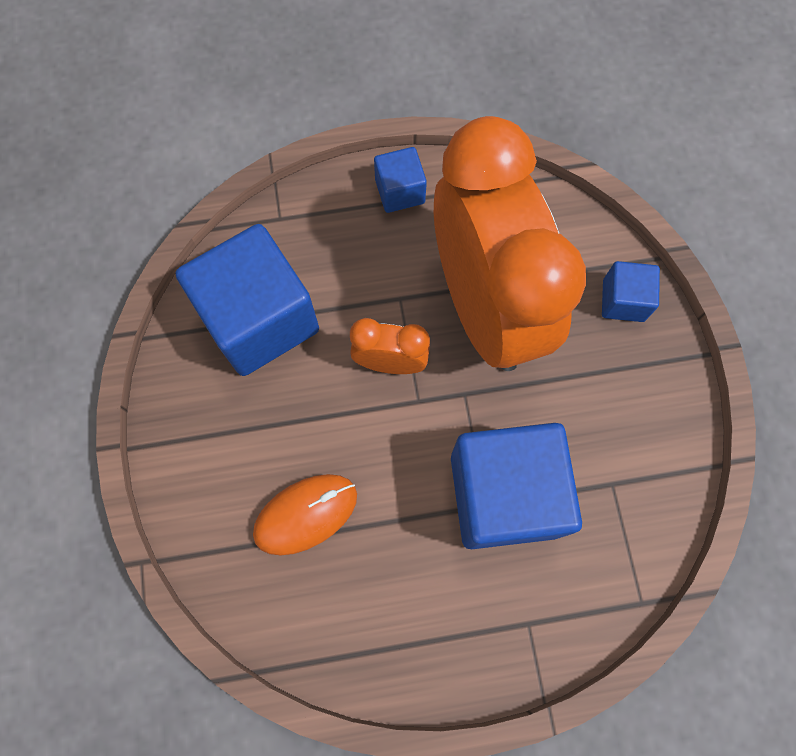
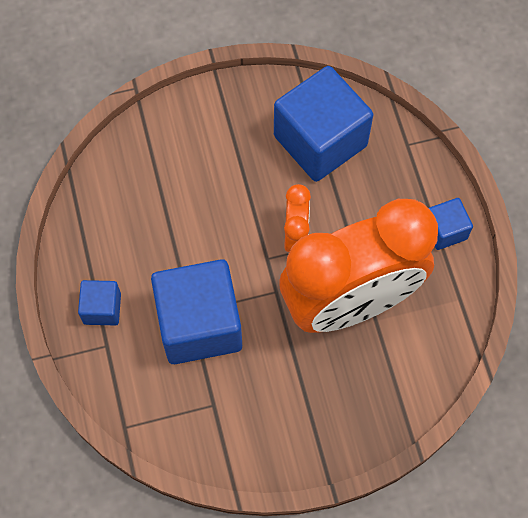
camera: 85 degrees right, 5 degrees down
orange mouse [253,474,357,555] -> none
blue cube [602,261,660,322] -> blue cube moved to [78,280,121,325]

